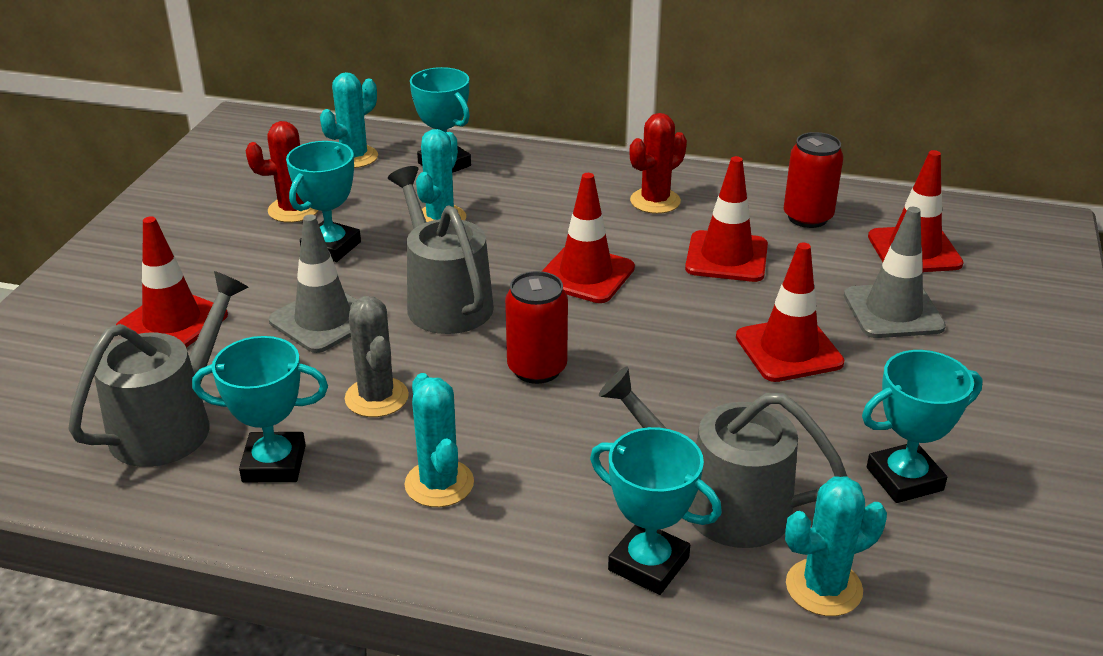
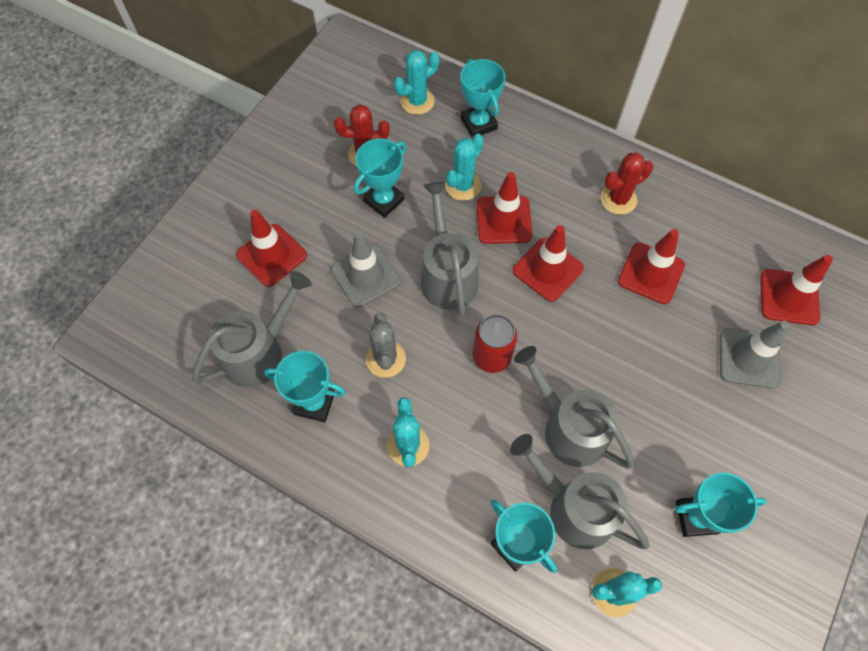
camera: 15 degrees right, 30 degrees up
red traffic cone [736,243,844,382] -> red traffic cone moved to [477,172,532,244]
red can [784,132,843,228] -> none
none -> grey watering can [514,346,635,469]

